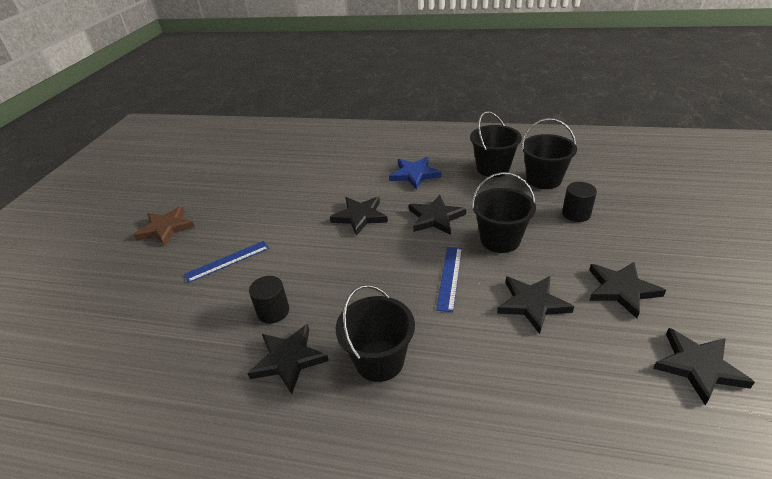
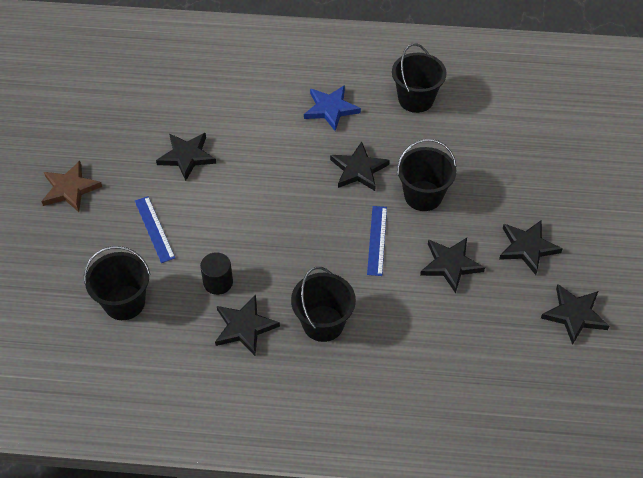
camera: 10 degrees left, 15 degrees up
blue ruler [184,241,269,283] -> blue ruler turned 75 degrees counterclockwise [135,196,175,263]
black star [330,197,388,236] -> black star moved to [156,133,216,181]
black bucket [521,118,577,189] -> black bucket moved to [84,246,150,320]
black cylinder [562,182,597,222] -> none

